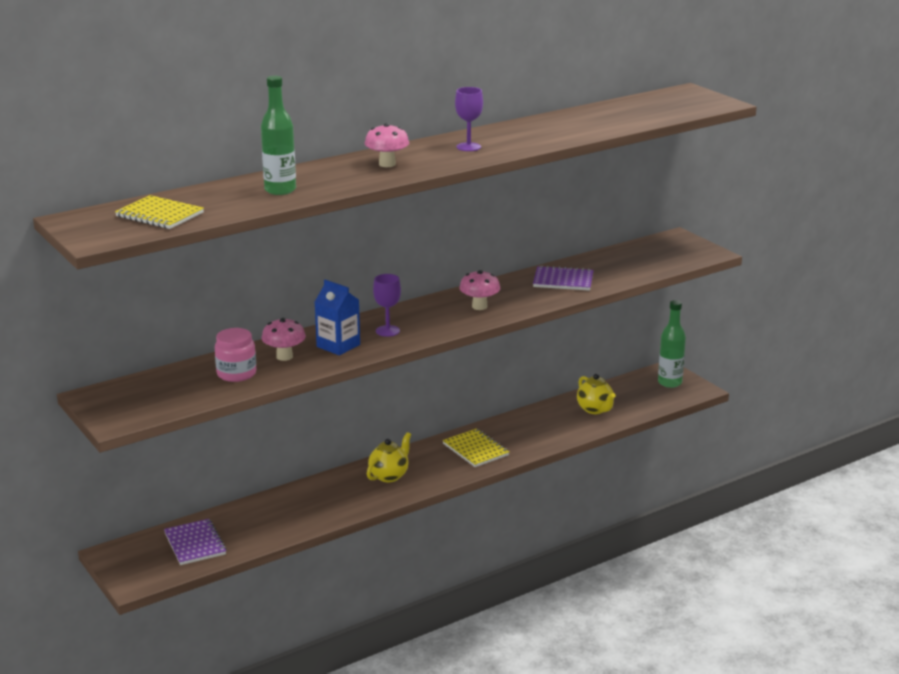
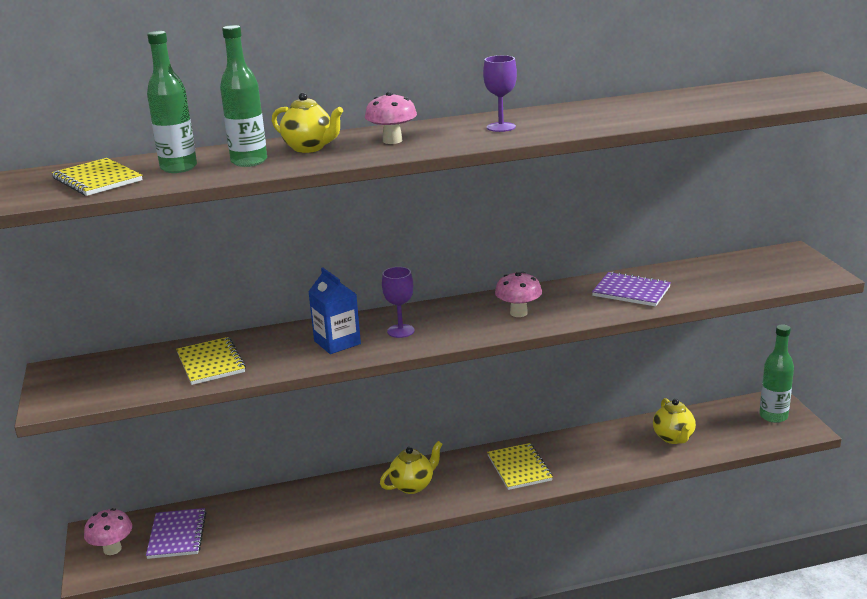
camera: 20 degrees right, 0 degrees up
pink jar [215,328,256,382] -> yellow notebook [176,337,246,385]
pink mushroom [261,318,306,361] -> pink mushroom moved to [84,508,132,555]
none -> green bottle [147,31,197,173]
none -> yellow teapot [272,93,343,153]

